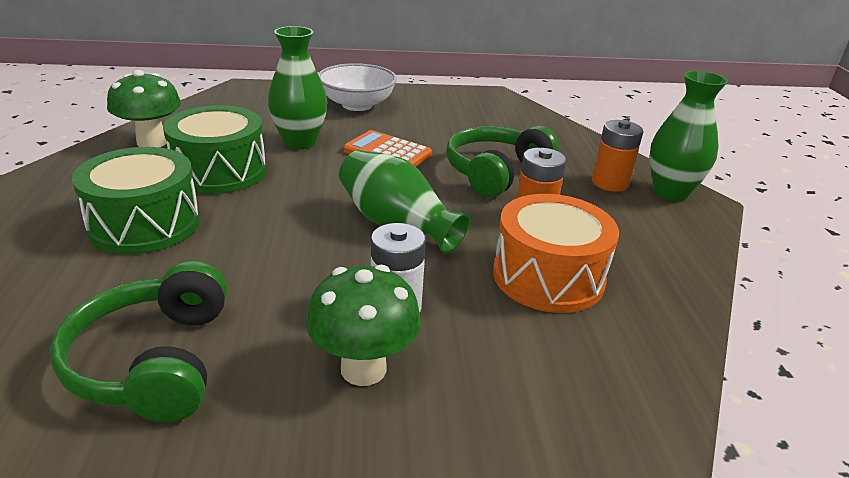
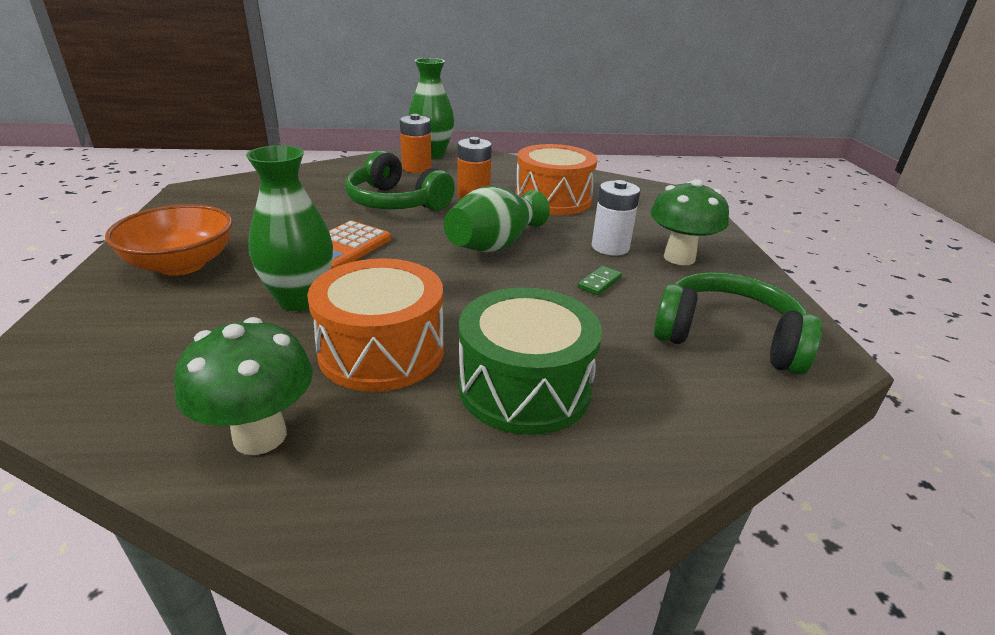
camera: 90 degrees left, 0 degrees up
green headphones [50,261,227,422] -> green headphones turned 150 degrees counterclockwise [654,272,822,375]
green drum [163,105,266,194] -> orange drum [307,258,444,392]
white bowl [318,63,397,111] -> orange bowl [105,204,232,276]
none -> green domino [578,266,622,295]

